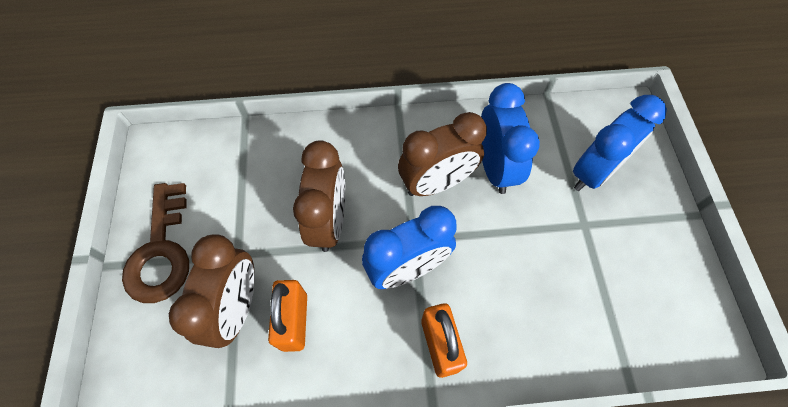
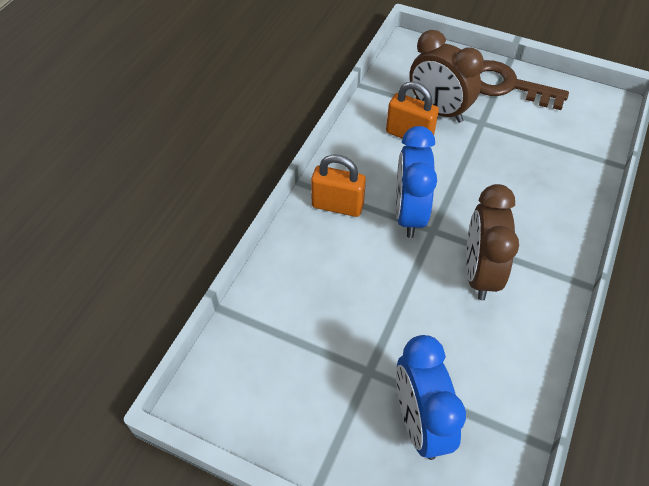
camera: 120 degrees right, 10 degrees down
brown clock [293,140,345,252] -> none
blue clock [481,83,540,194] -> none

